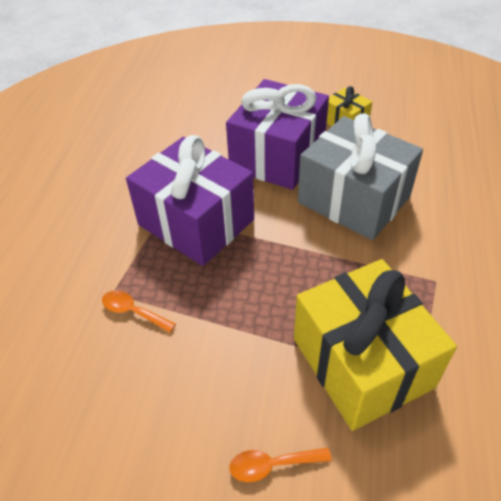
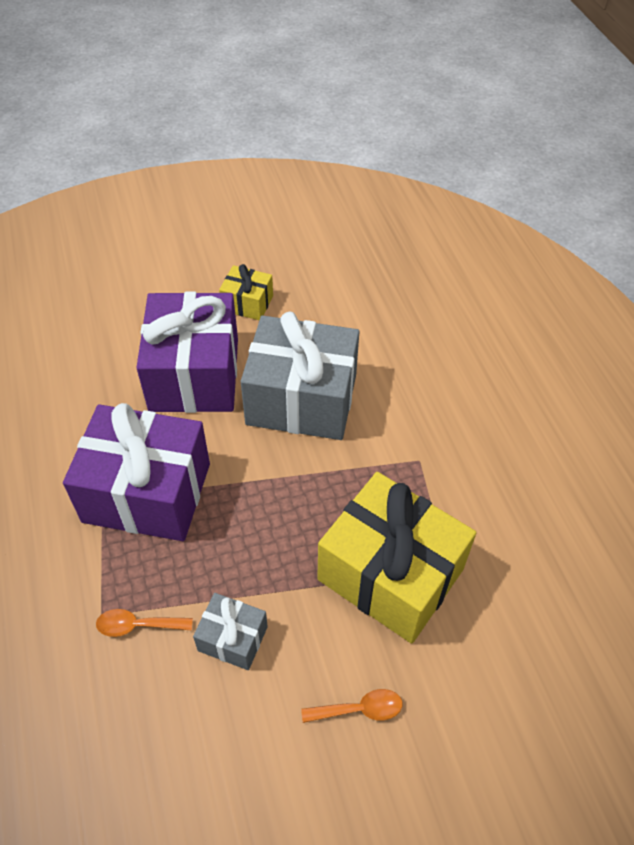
camera: 30 degrees left, 5 degrees up
orange spoon [229,447,331,482] -> orange spoon turned 150 degrees counterclockwise [301,689,403,723]
none -> grey gift [193,593,268,670]

